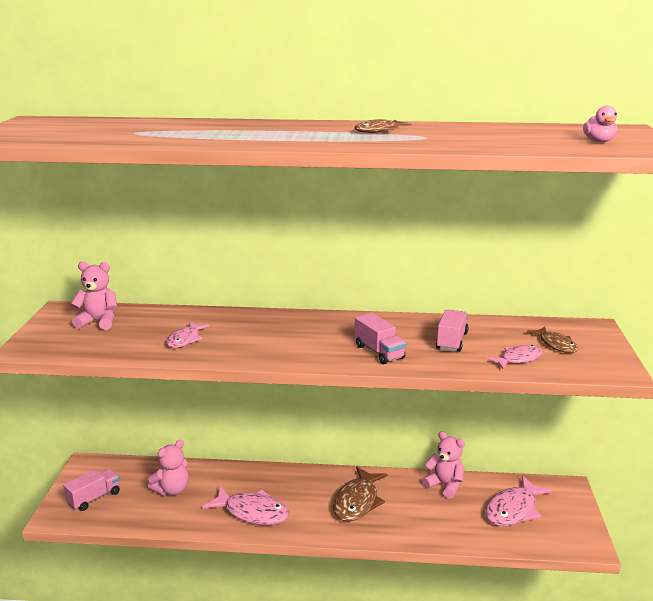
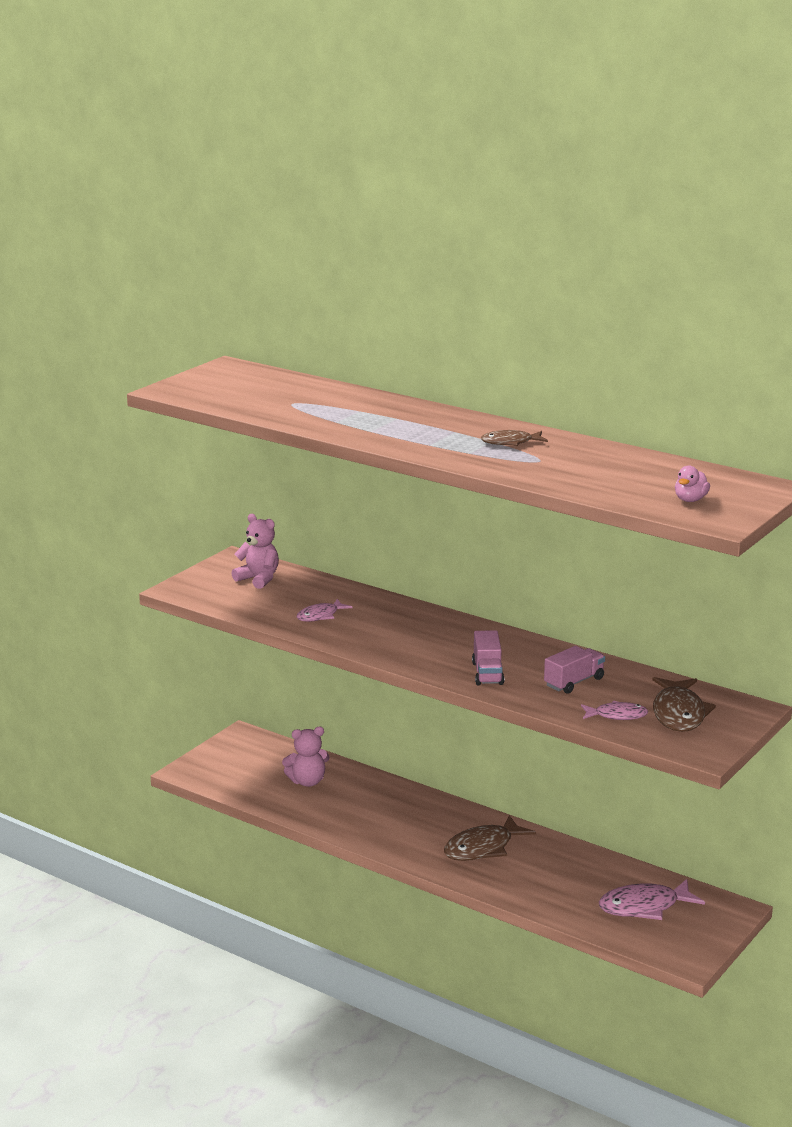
camera: 30 degrees right, 0 degrees up
pink truck [63,469,120,511] -> none
pink fish [202,486,289,525] -> none
pink teddy bear [422,431,465,499] -> none
brown fish [527,327,578,353] -> brown fish [652,677,716,732], size x1.67

